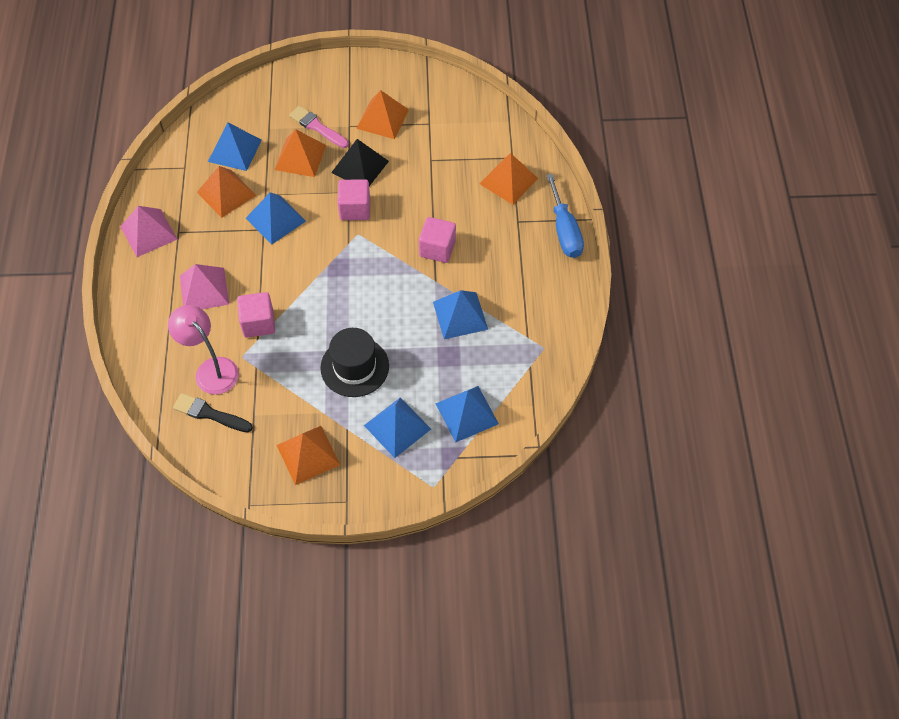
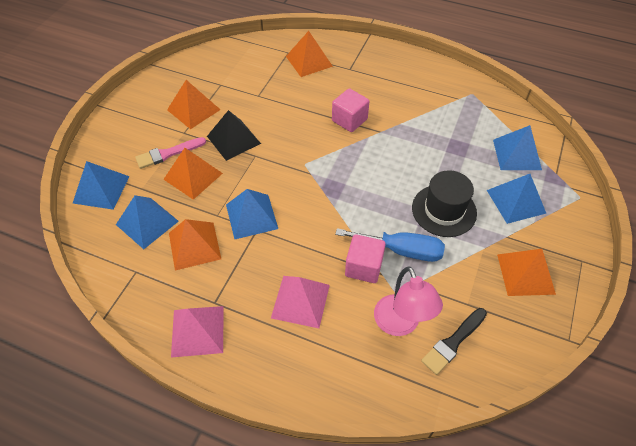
camera: 65 degrees left, 5 degrees down
pink lamp [168,305,239,394] -> pink lamp turned 90 degrees counterclockwise [374,266,443,336]
pink cube [337,179,370,220] -> none
blue pyramid [433,290,488,339] -> blue pyramid moved to [73,161,130,210]
blue screwdriver [546,174,584,258] -> blue screwdriver moved to [335,228,445,262]

